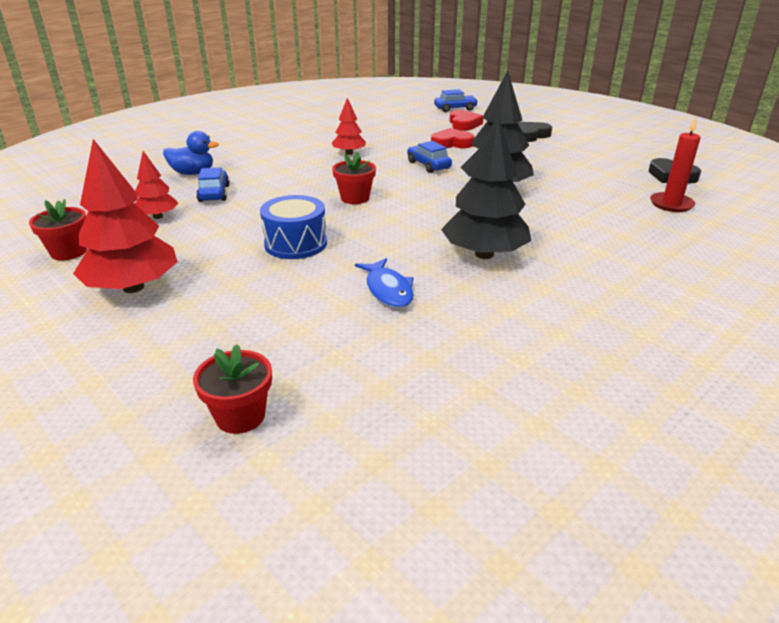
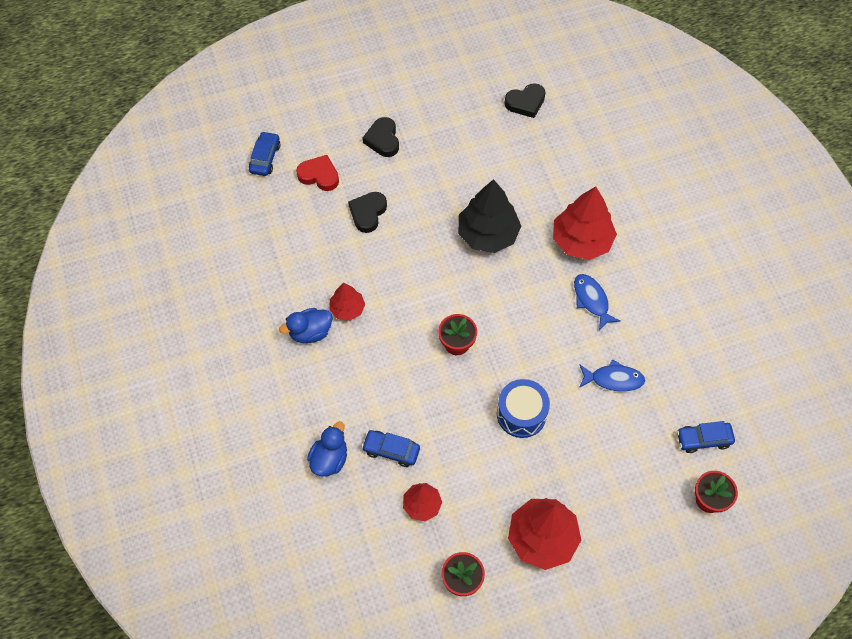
camera: 65 degrees left, 30 degrees up
blue car [407,141,452,173] -> blue car moved to [677,421,735,453]
red heart [431,128,474,148] -> black heart [348,192,387,233]
black tree [441,116,531,259] -> blue fish [574,274,620,331]
red candle [650,116,700,212] -> none
none -> blue duck [279,308,332,343]
none -> red tree [553,186,617,260]

